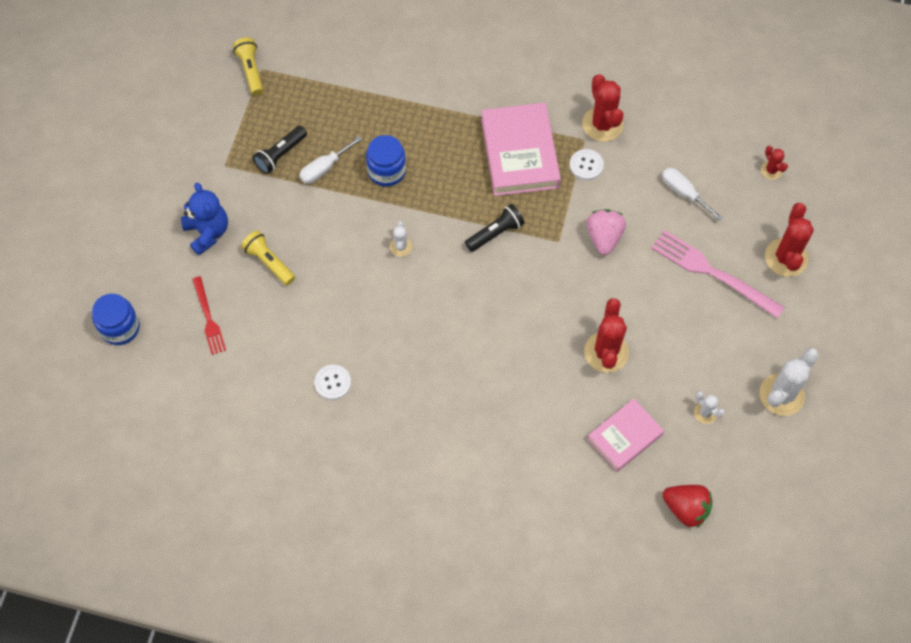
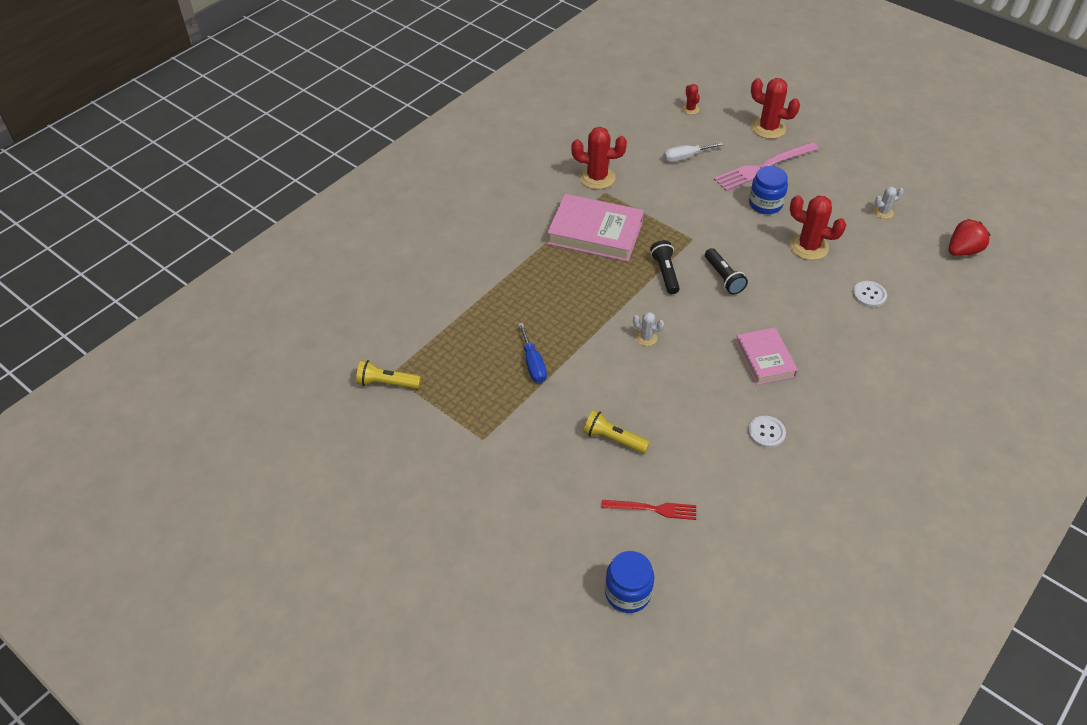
camera: 65 degrees left, 15 degrees down
blue teddy bear [181,183,228,255] -> none
yellow flashlight [241,231,295,285] -> yellow flashlight turned 45 degrees clockwise [583,410,650,454]
black flashlight [253,126,307,174] -> black flashlight moved to [705,248,748,295]
white screwdriver [299,136,362,184] -> blue screwdriver [518,323,547,383]
blue jar [366,135,406,187] -> blue jar moved to [749,166,788,214]
white button [569,149,604,180] -> white button moved to [853,281,887,307]
pink strawberry [586,209,626,255] -> none
pink book [587,399,664,472] -> pink book moved to [735,327,798,385]
white cactus [760,348,819,416] -> none
red cactus [761,146,788,180] -> red cactus turned 75 degrees clockwise [682,84,700,115]

